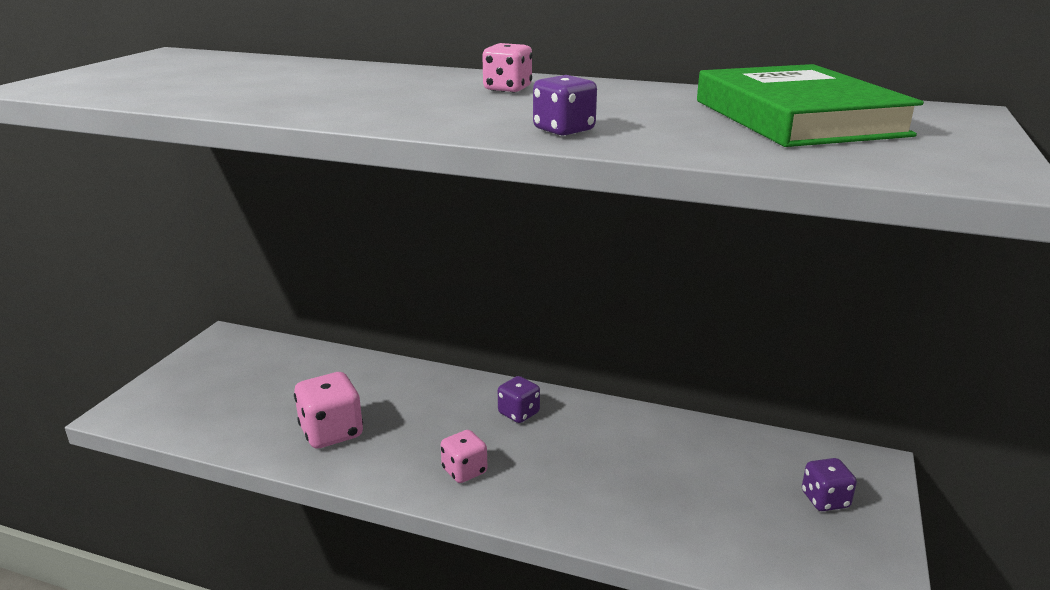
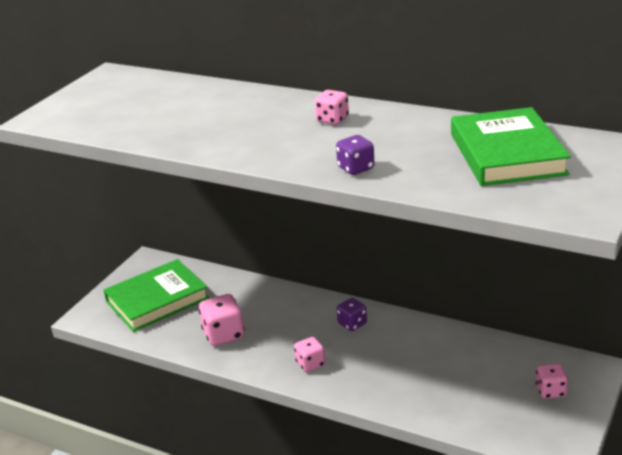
camera: 10 degrees right, 5 degrees up
purple dice [802,458,857,511] -> pink dice [535,363,568,399]
none -> green book [104,259,209,332]

